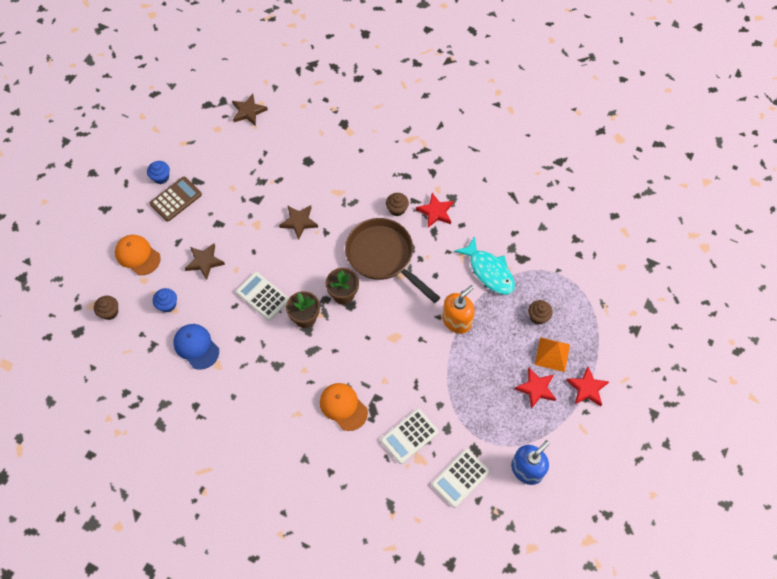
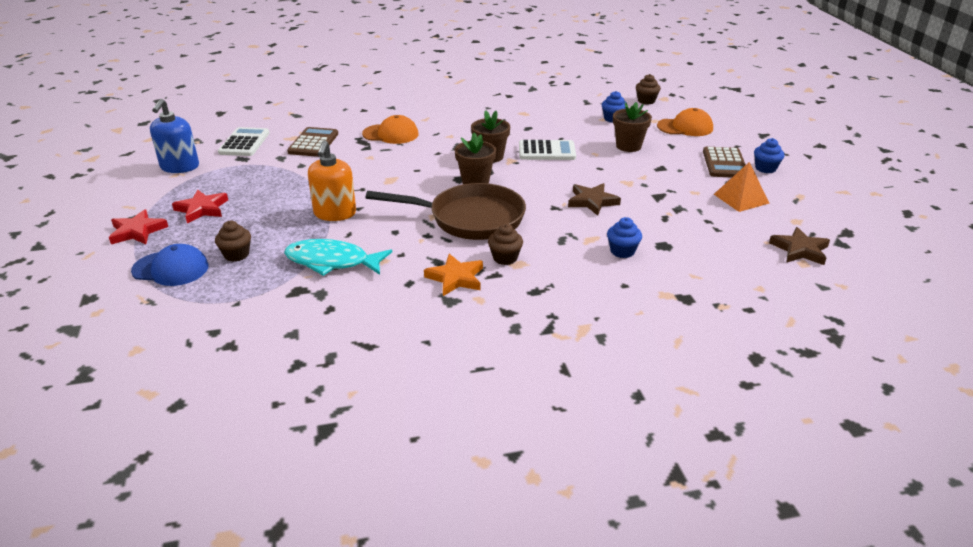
camera: 140 degrees right, 30 degrees down
blue cap [173,324,219,370] -> blue cap moved to [131,244,209,286]
brown star [184,243,225,280] -> brown flower pot [613,102,652,152]
white calculator [381,409,439,464] -> brown calculator [287,127,338,157]
red star [416,193,454,228] -> orange star [424,254,483,296]
orange pyramid [535,337,570,372] -> orange pyramid moved to [714,162,770,212]
none -> blue cupcake [607,217,642,258]

